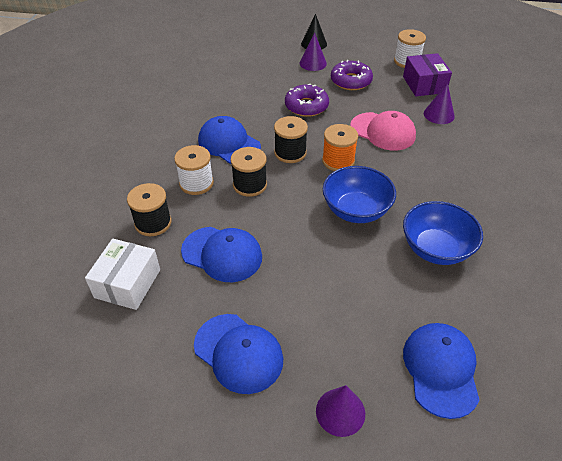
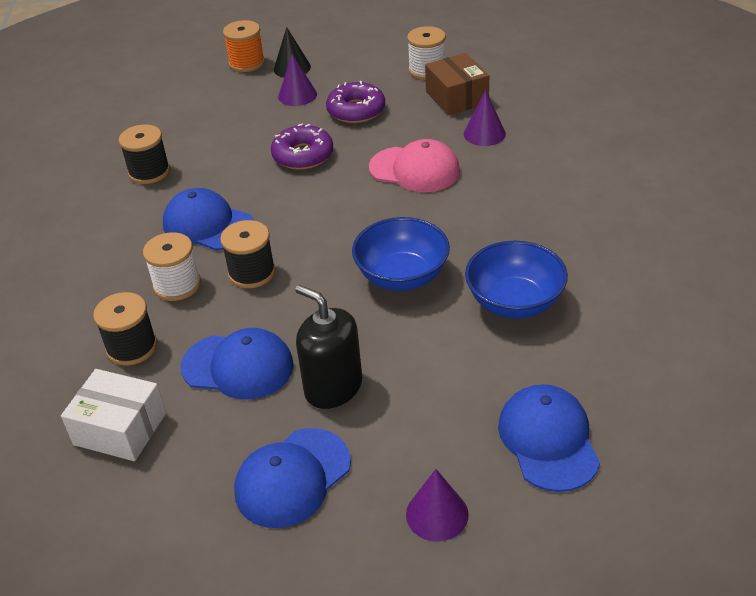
camera: 10 degrees left, 5 degrees down
white box [85,239,160,310] -> white box turned 75 degrees counterclockwise [61,369,166,461]
blue cap [194,314,283,394] -> blue cap turned 105 degrees clockwise [234,428,351,528]
black spool [274,116,308,163] -> black spool moved to [119,124,170,184]
orange spool [322,124,358,171] -> orange spool moved to [223,20,265,72]
purple box [403,53,452,96] -> brown box [425,53,489,115]
none -> black soap dispenser [295,285,362,409]

